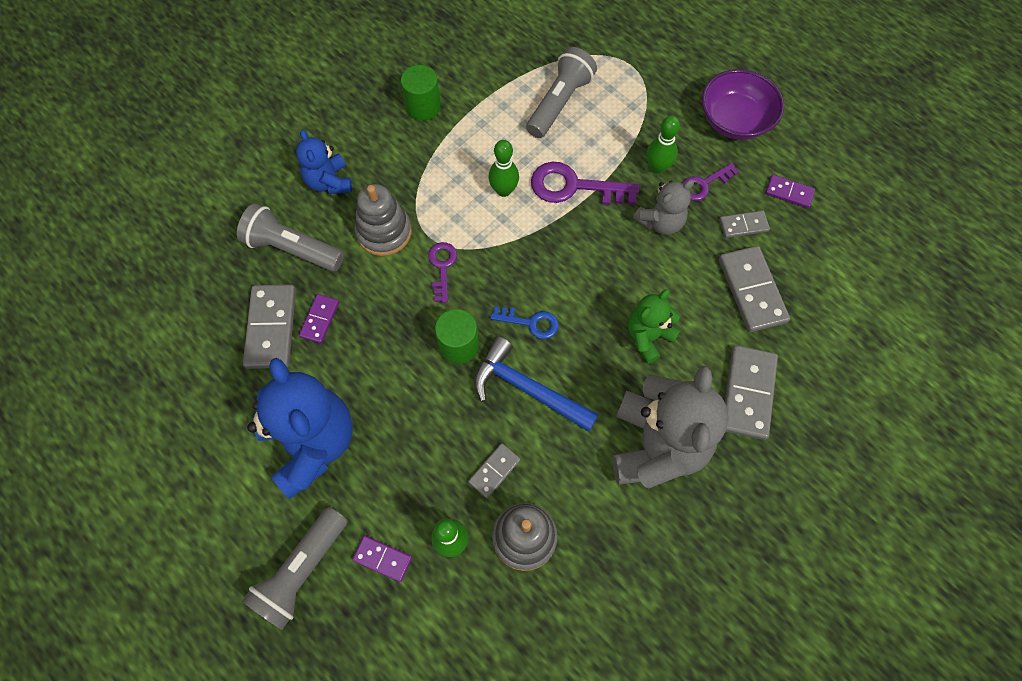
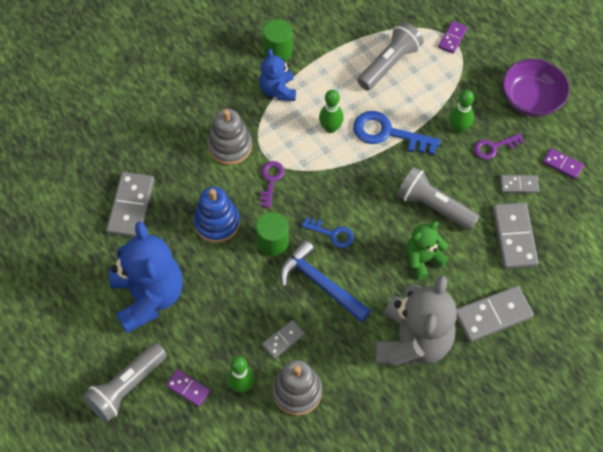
camera: 10 degrees right, 5 degrees down
grey flashlight [237,204,344,272] -> grey flashlight moved to [397,167,480,231]
blue teddy bear [296,129,352,194] -> blue teddy bear moved to [259,49,296,101]
purple domino [299,294,339,343] -> purple domino moved to [438,21,468,54]
purple key [531,162,640,205] -> blue key [353,111,441,155]
grey teddy bear [633,180,694,235] -> none
grey domino [725,345,778,440] -> grey domino turned 45 degrees clockwise [457,286,534,342]
none -> blue stacking toy [193,187,240,243]

